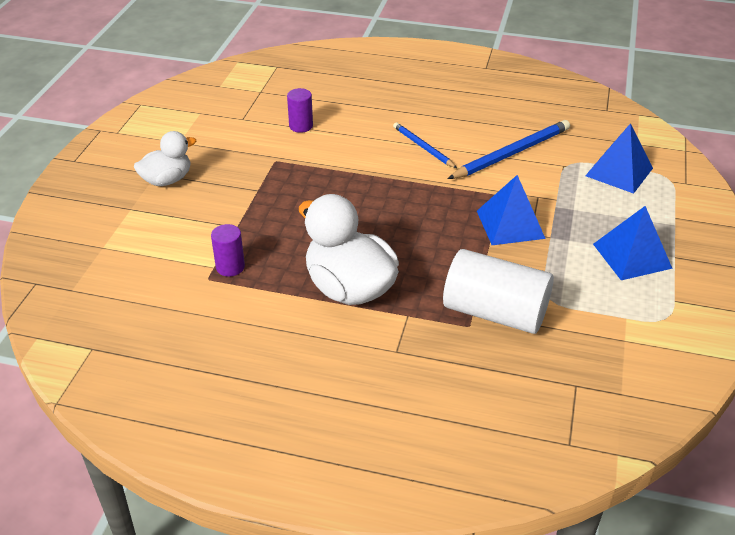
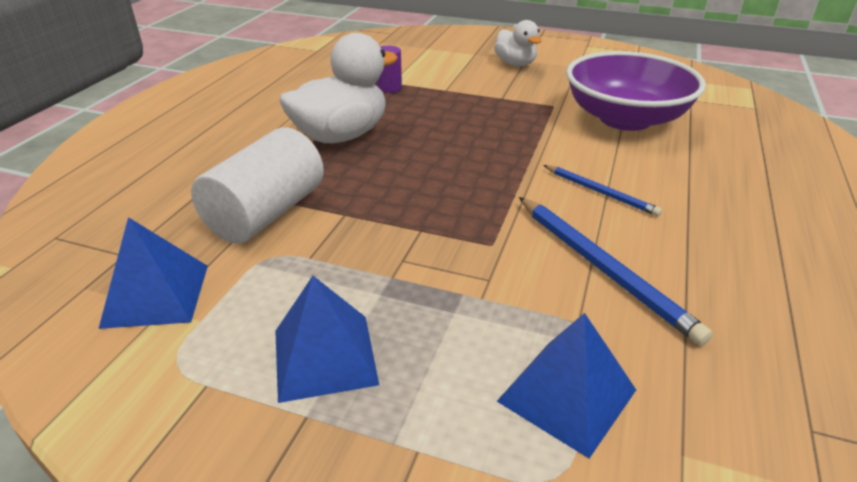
camera: 95 degrees right, 5 degrees down
purple cylinder [287,88,313,133] -> purple bowl [566,51,706,131]
blue pencil [393,122,457,168] -> blue pencil turned 75 degrees clockwise [543,165,662,217]
blue pyramid [477,175,546,245] -> blue pyramid moved to [99,217,208,329]

